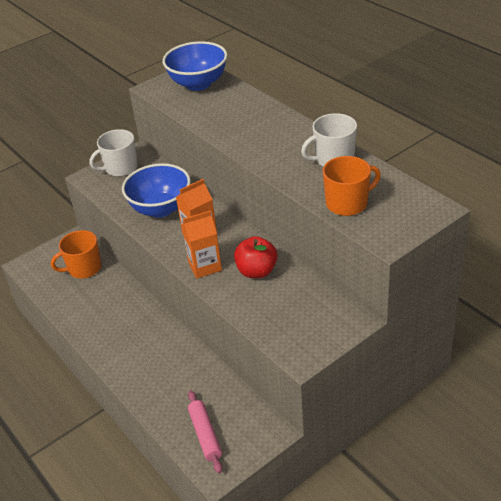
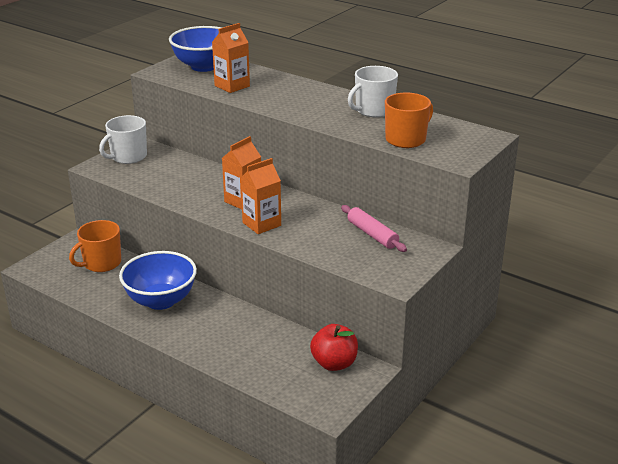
camera: 20 degrees left, 10 degrees down
blue bowl [122,163,191,218] -> blue bowl moved to [119,251,197,310]
pink rolling pin [188,391,222,473] -> pink rolling pin moved to [341,205,407,252]
red apple [234,236,278,278] -> red apple moved to [310,324,358,371]
none -> orange carton [212,23,250,93]

